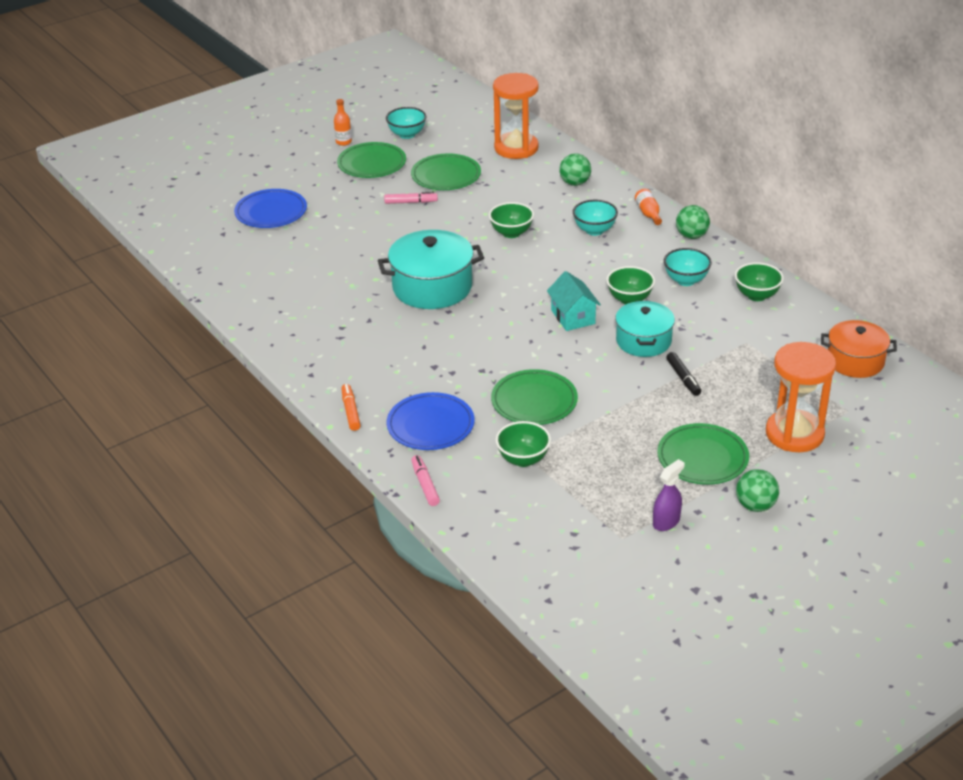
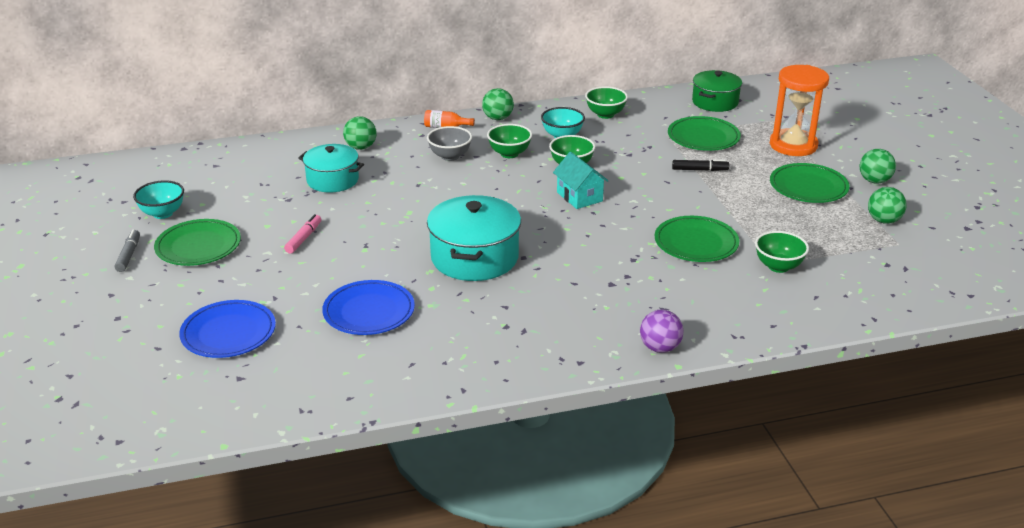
camera: 70 degrees left, 5 degrees down
orange bottle [334,99,352,146] -> grey marker [115,230,140,272]
orange marker [342,384,361,431] -> purple ball [640,310,684,353]
blue plate [387,392,475,450] -> blue plate moved to [322,280,415,335]
green plate [411,153,481,190] -> green plate moved to [668,116,741,151]
pink marker [411,455,440,506] -> none
green bowl [489,202,534,238] -> green bowl moved to [487,124,532,158]
orange hourglass [493,73,539,159] -> none
turquoise house [547,271,601,331] -> turquoise house turned 60 degrees clockwise [553,152,608,209]
turquoise bowl [573,200,618,236] -> grey bowl [427,126,472,161]
turquoise pot [615,301,675,357] -> turquoise pot moved to [298,144,364,193]
purple spray bottle [653,459,685,531] -> green ball [868,187,907,224]
orange pot [821,320,897,378] -> green pot [692,70,742,112]

